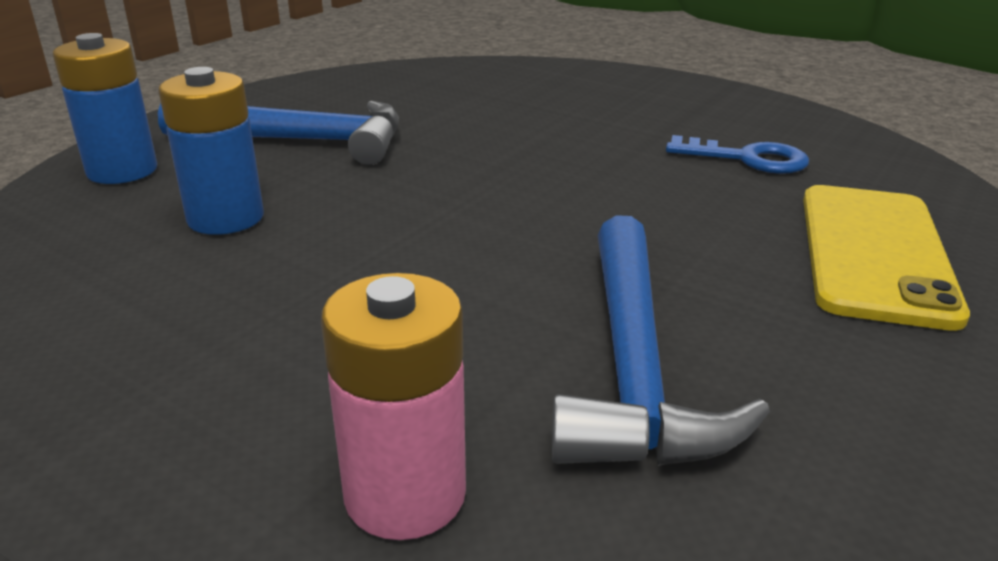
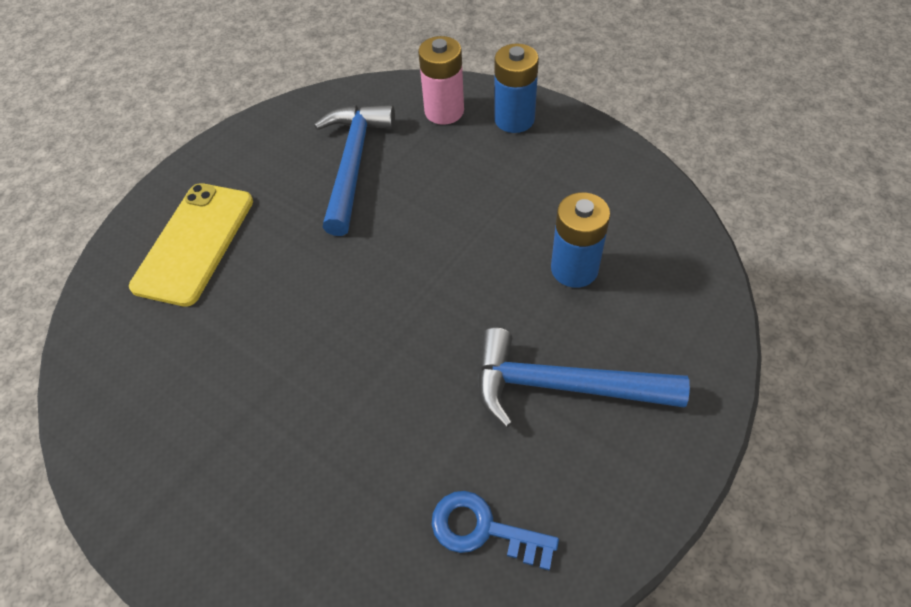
camera: 175 degrees left, 25 degrees up
blue battery [52,33,157,184] -> blue battery moved to [494,43,539,133]
blue key [666,135,809,174] -> blue key moved to [432,491,559,571]

